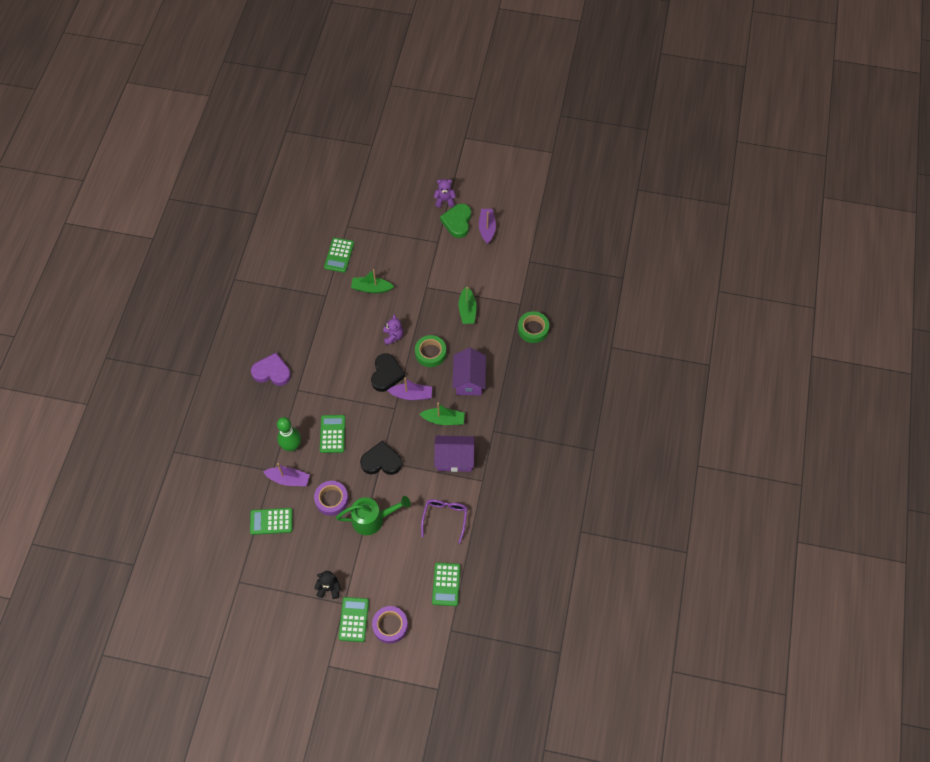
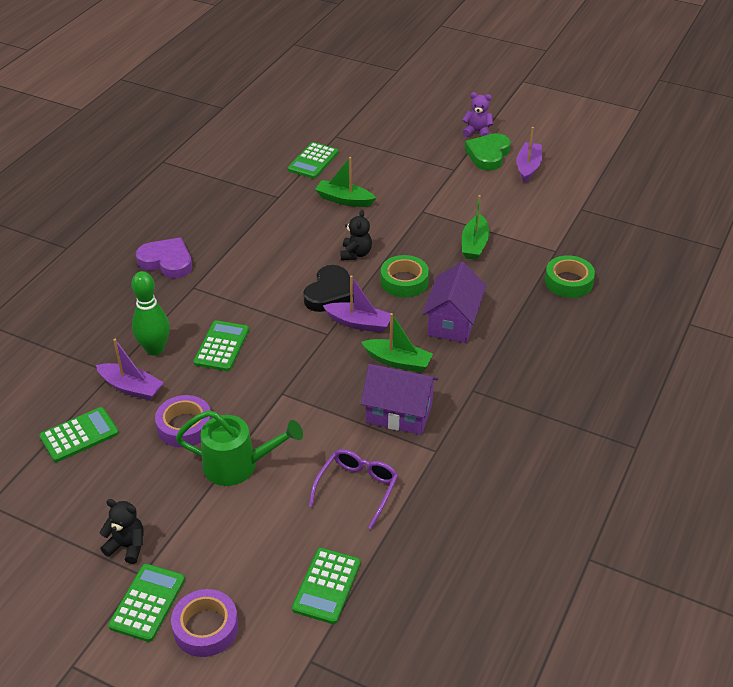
camera: 15 degrees right, 20 degrees down
green calculator [250,508,293,535] -> green calculator turned 135 degrees clockwise [39,407,119,462]
black heart [360,441,402,475] -> none
purple teddy bear [383,314,403,345] -> black teddy bear [340,210,372,260]

